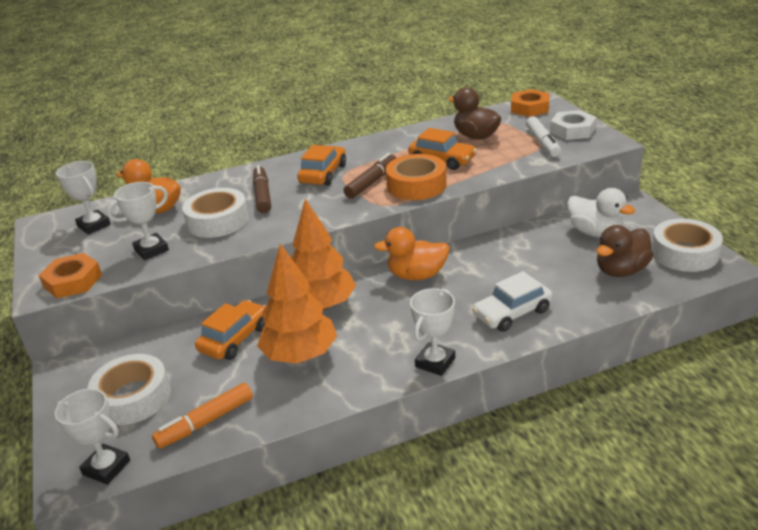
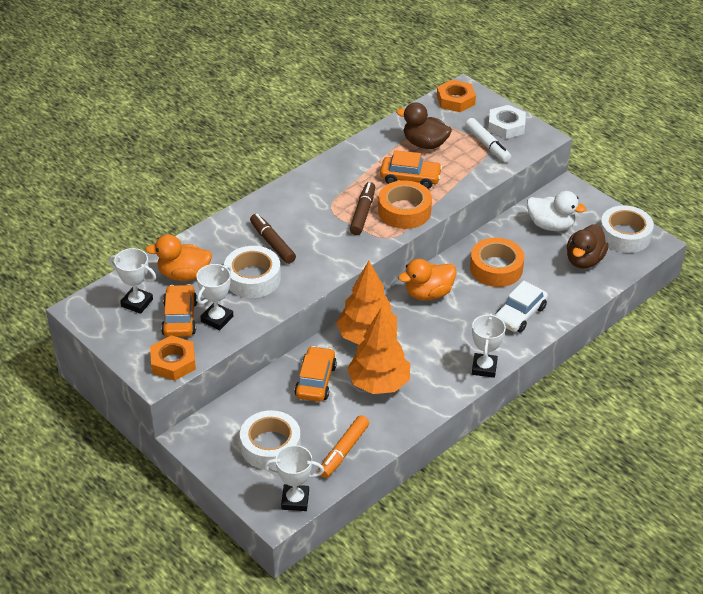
camera: 25 degrees left, 10 degrees up
orange car [297,145,346,186] -> orange car moved to [161,284,197,337]
none -> orange tape [470,238,525,287]

